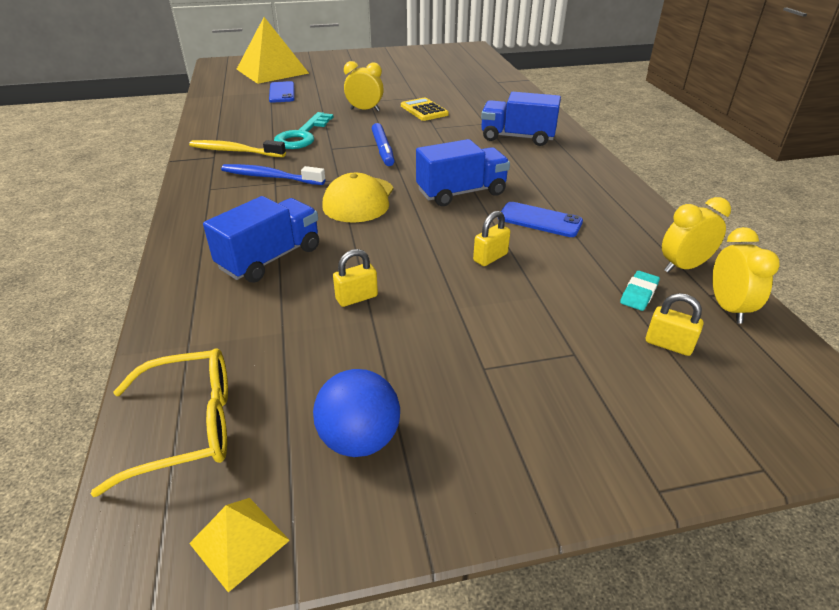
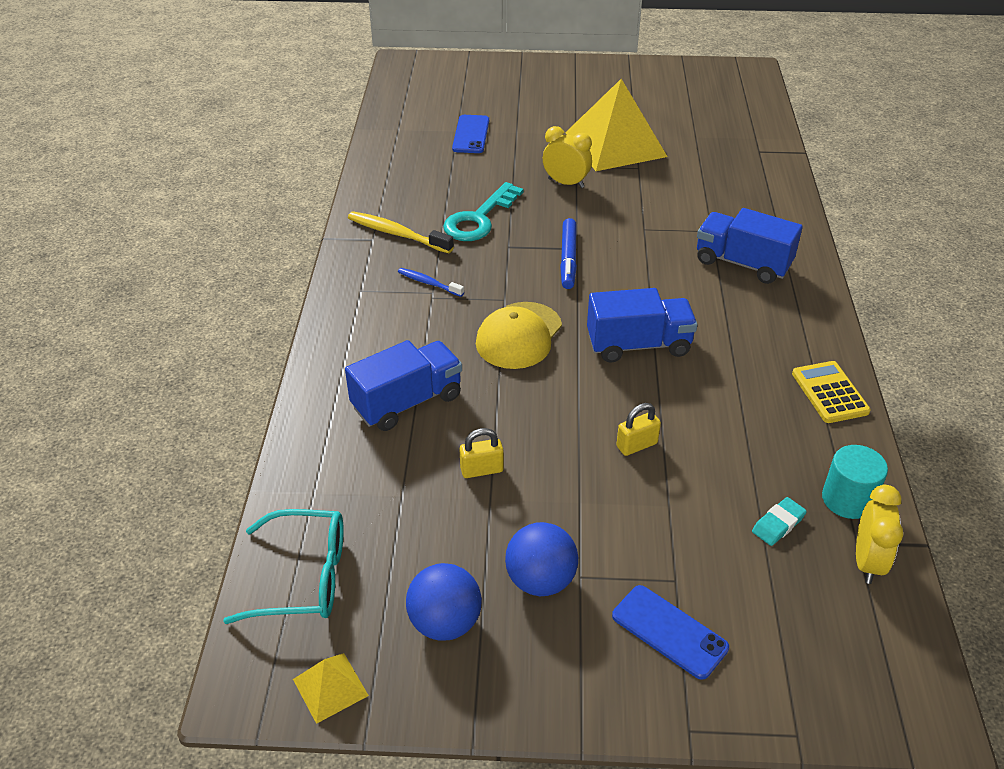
camera: 15 degrees right, 5 degrees up
yellow glasses [91,348,228,497] -> turquoise glasses [223,509,344,624]
blue toothbrush [221,164,325,185] -> blue toothbrush [398,268,464,297], size x0.60
yellow pyramid [237,17,309,84] -> yellow pyramid moved to [565,79,668,171]
yellow calculator [401,97,449,121] -> yellow calculator moved to [792,361,871,423]
blue phone [501,202,583,237] -> blue phone moved to [612,585,729,680]
yellow padlock [646,293,703,356] -> none
yellow clock [662,197,731,273] -> turquoise cylinder [822,445,888,519]
none -> blue ball [505,522,578,596]

